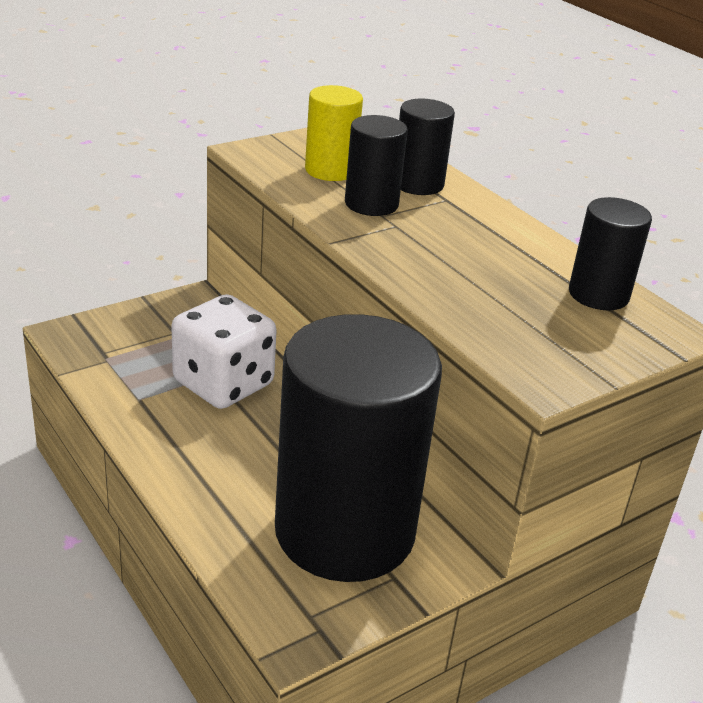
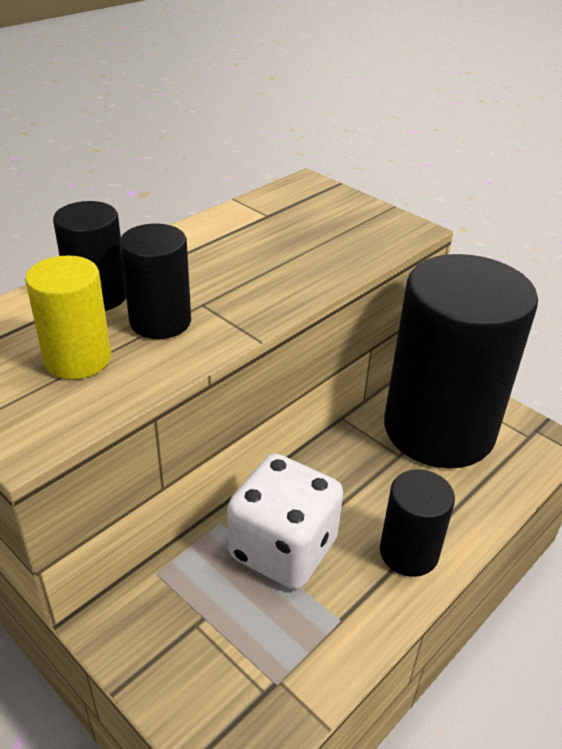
camera: 100 degrees left, 5 degrees up
black cylinder [569,197,652,310] -> black cylinder moved to [380,469,455,577]

